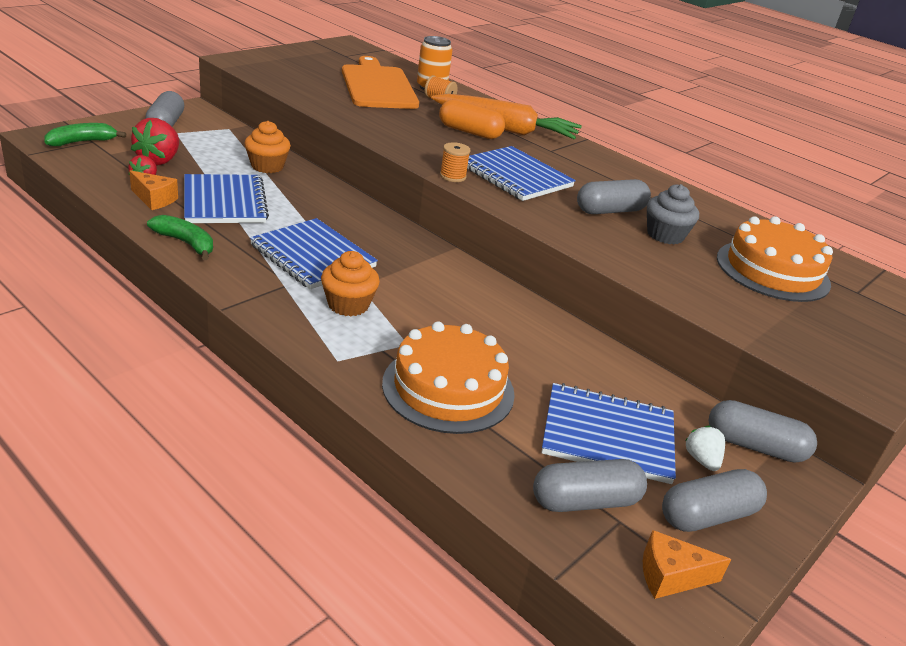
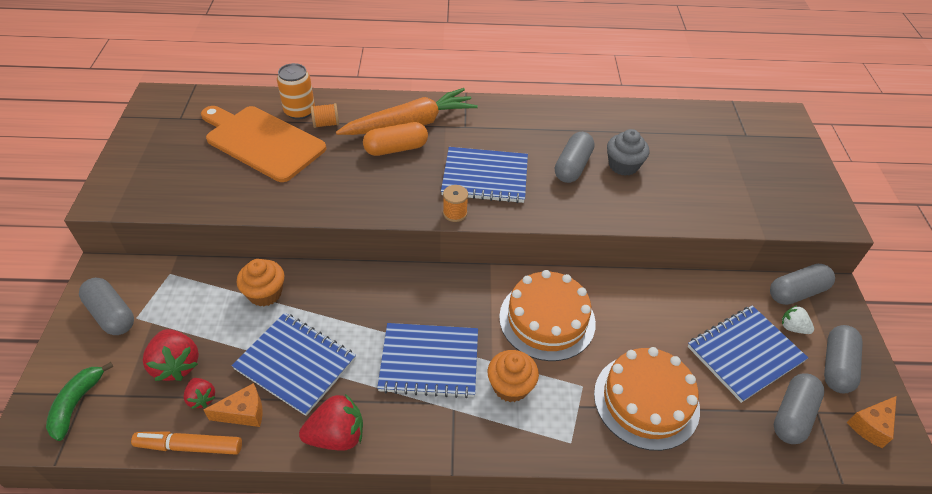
camera: 40 degrees left, 15 degrees up
green banana [147,215,213,260] -> red strawberry [299,394,363,451]
orange cake [717,216,833,302] -> orange cake moved to [499,270,596,361]
none -> orange marker [131,432,242,455]

